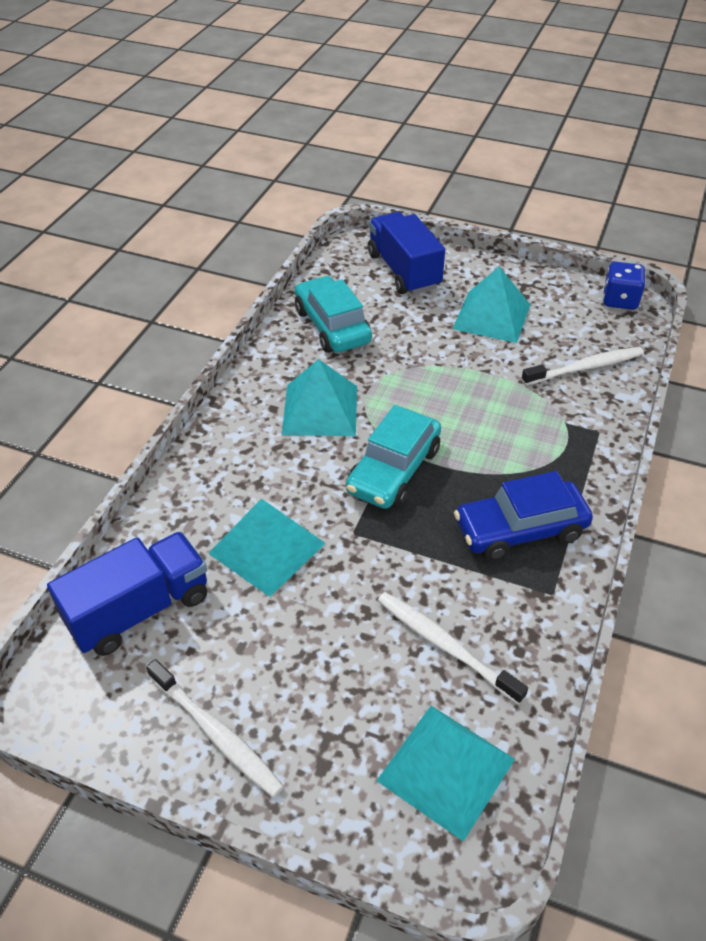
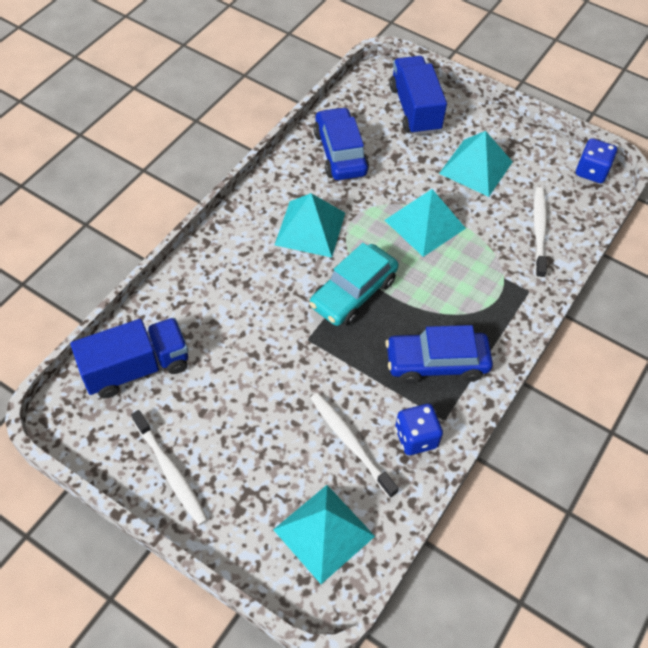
camera: 10 degrees right, 10 degrees up
turquoise pyramid [208,499,325,597] -> turquoise pyramid moved to [385,189,466,257]
turquoise car [295,276,372,353] -> blue car [314,107,369,180]
white toothbrush [521,347,644,385] -> white toothbrush turned 75 degrees counterclockwise [533,187,547,279]
none -> blue dice [395,404,443,455]

